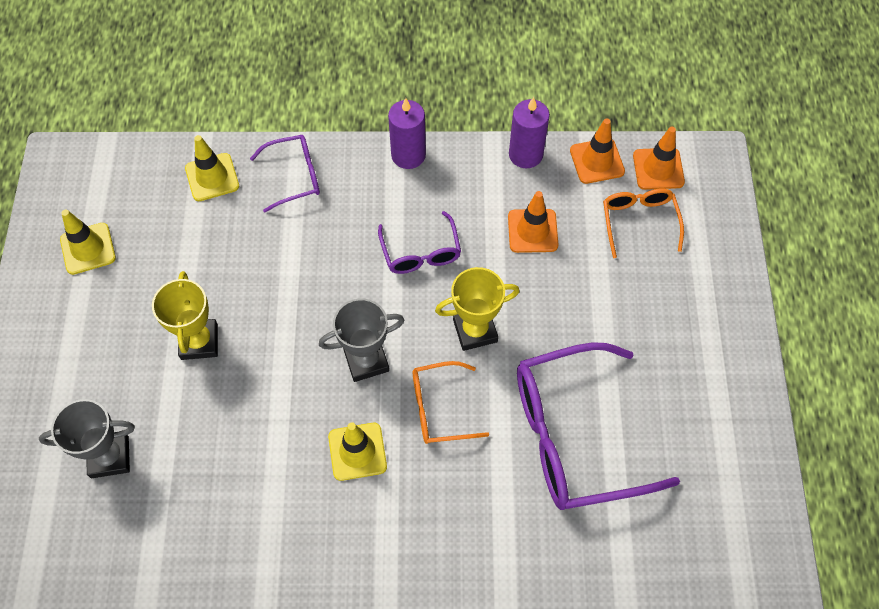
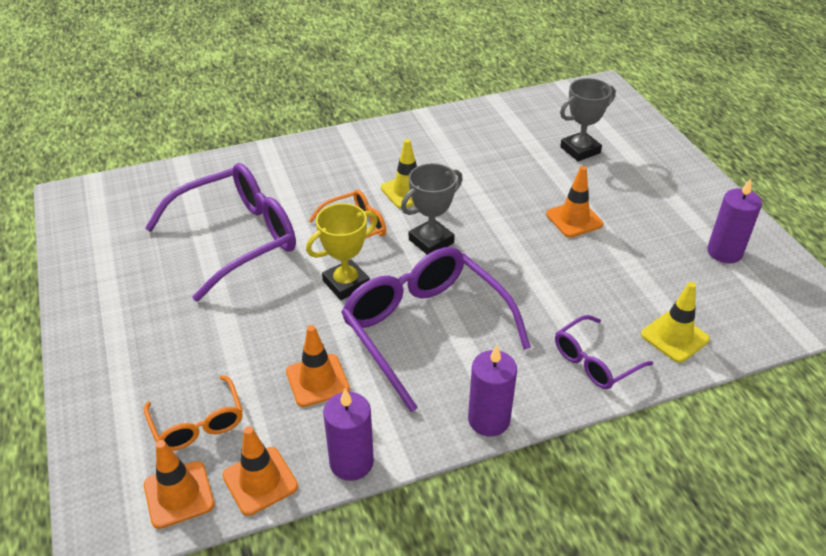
camera: 160 degrees right, 20 degrees down
yellow traffic cone [60,210,116,275] -> purple candle [707,178,762,264]
yellow trophy [152,271,218,360] -> orange traffic cone [546,166,603,238]
purple glasses [378,211,461,274] -> purple glasses [341,247,531,412], size x1.92

